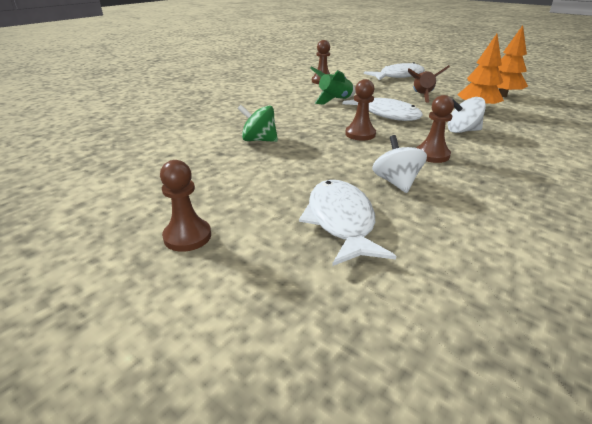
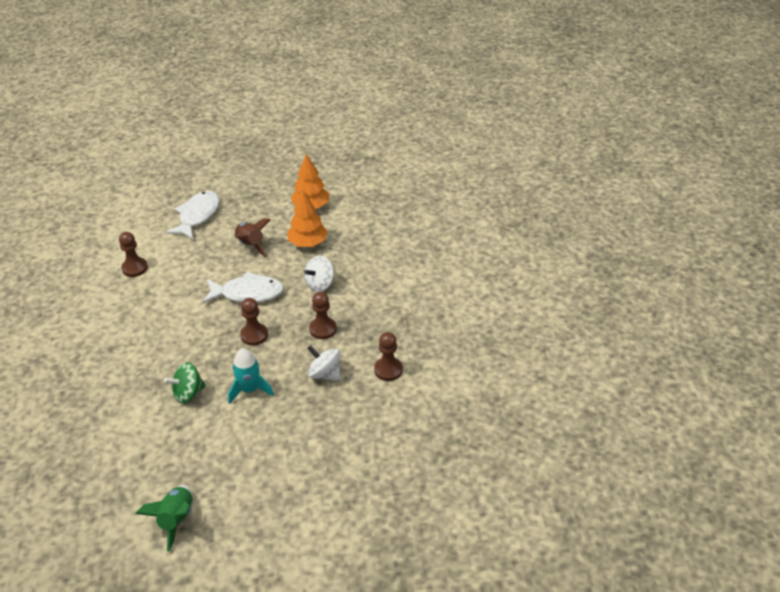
camera: 45 degrees left, 10 degrees up
brown pawn [160,160,211,252] -> brown pawn moved to [374,332,403,381]
white fish [299,180,396,266] -> none
green rocket [310,67,355,105] -> green rocket moved to [136,485,193,552]
none -> turquoise rocket [228,348,274,404]

